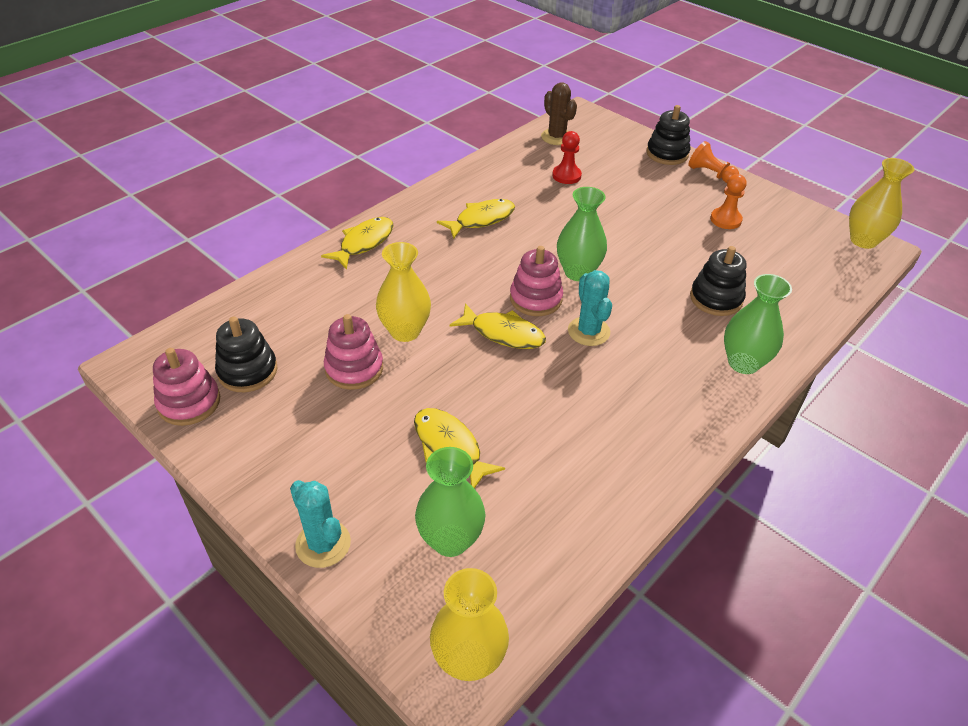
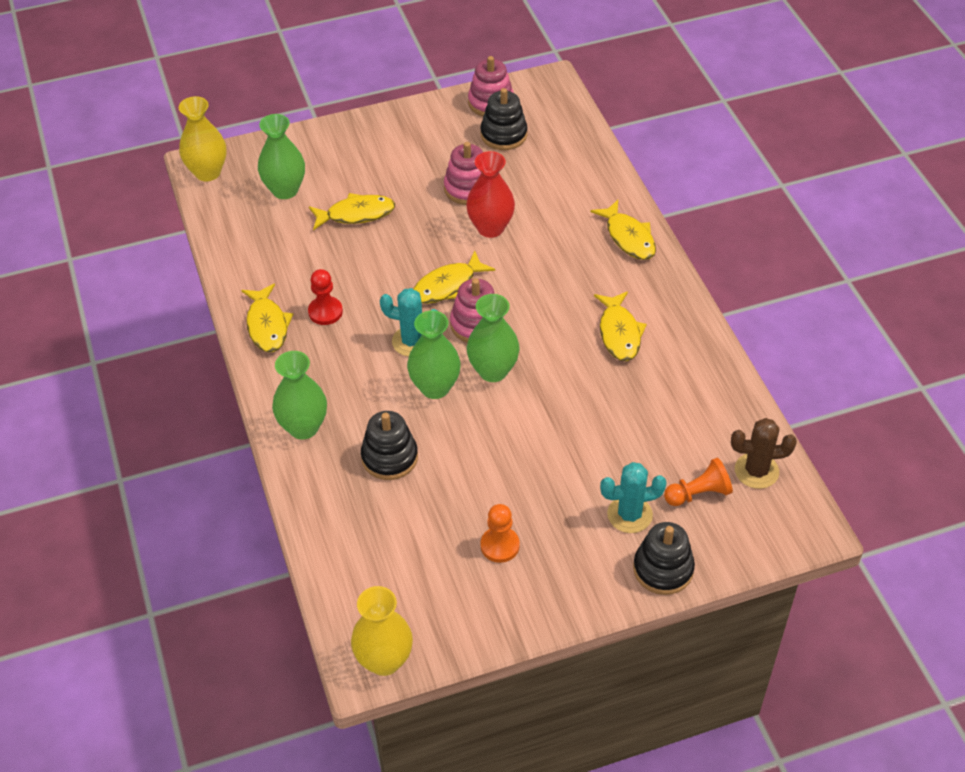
camera: 120 degrees right, 5 degrees up
turquoise cactus [290,480,351,568] -> turquoise cactus moved to [600,462,667,533]
yellow vase [376,242,431,342] -> red vase [466,151,515,238]
red pawn [552,131,582,184] -> red pawn moved to [308,269,343,325]
orange pawn [688,141,739,183] -> orange pawn moved to [664,458,733,506]
none -> yellow fish [241,283,293,352]
none -> green vase [407,310,461,399]

